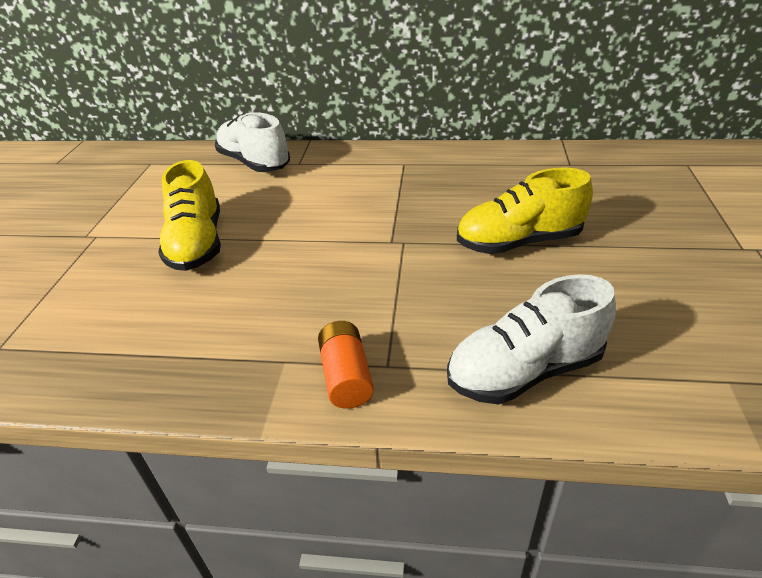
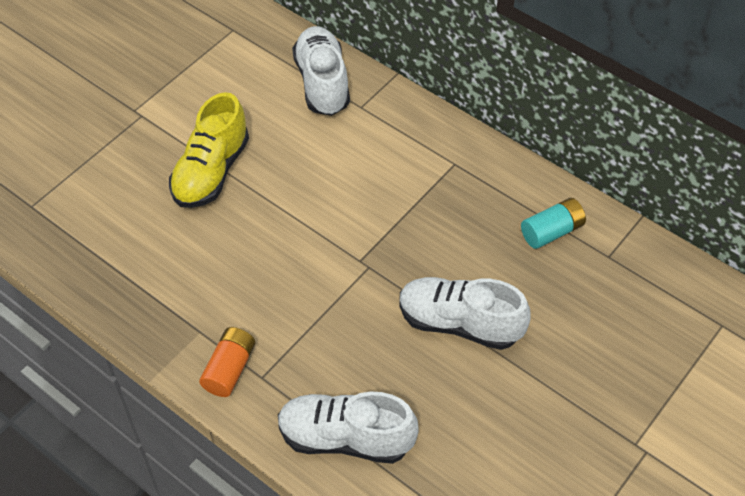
camera: 30 degrees right, 15 degrees up
yellow shoe [457,168,593,254] -> white shoe [399,277,530,350]
none -> turquoise battery [521,198,586,249]

